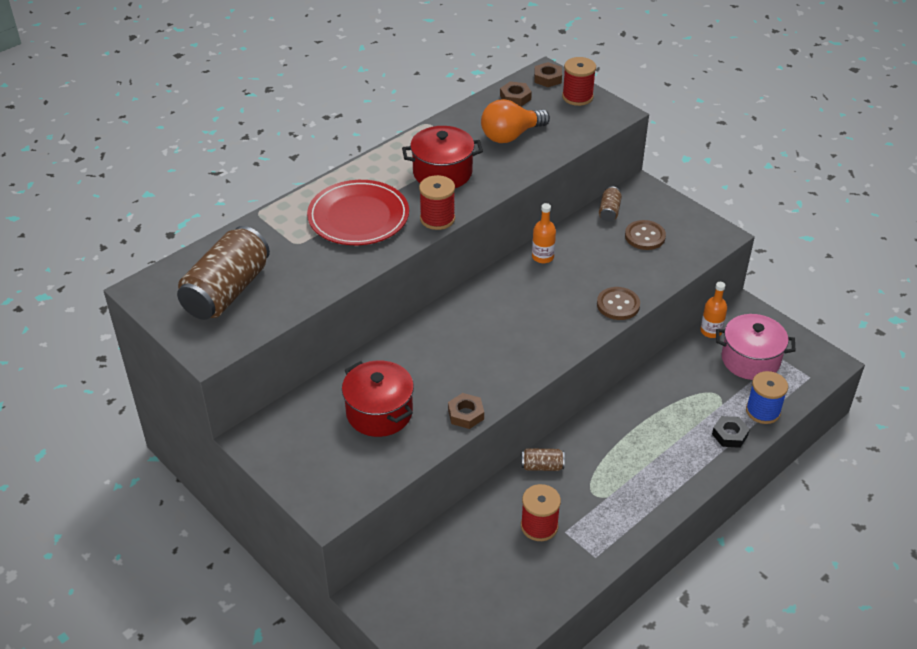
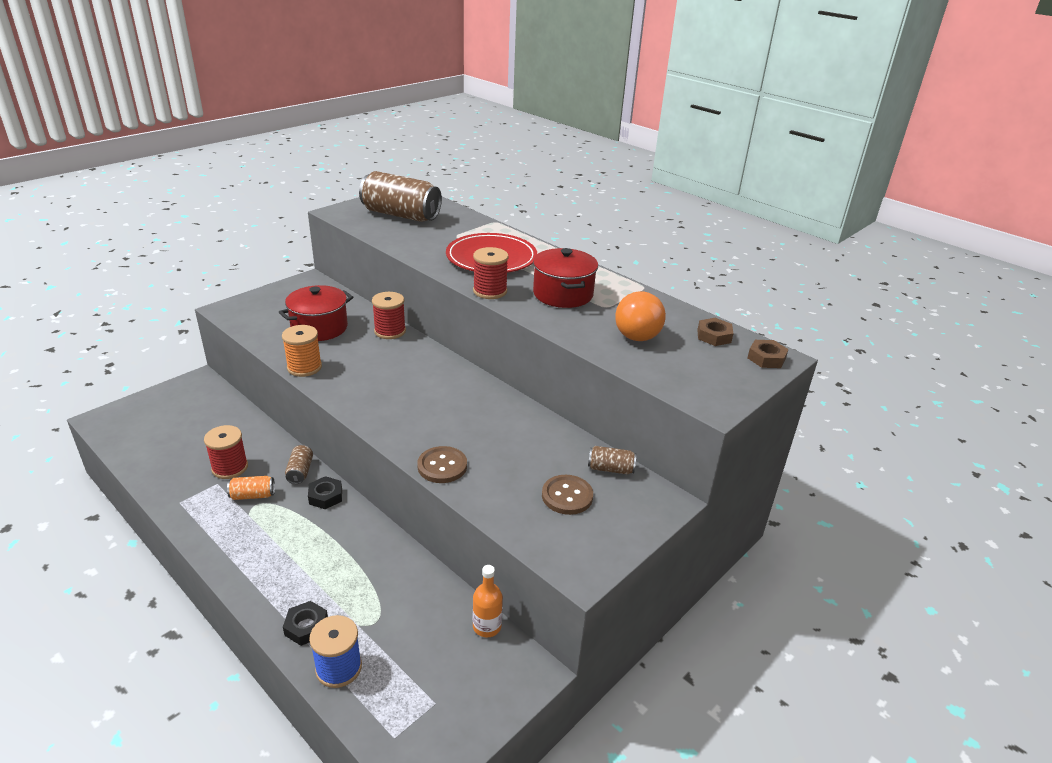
camera: 85 degrees right, 10 degrees down
brown nut [448,393,484,429] -> orange spool [282,325,322,377]
orange light bulb [481,99,550,143] -> orange light bulb turned 135 degrees counterclockwise [615,291,666,341]
orange bottle [532,203,556,263] -> none
red spool [562,57,596,106] -> red spool moved to [372,292,406,339]
pink pot [716,314,796,380] -> none
none -> orange can [227,476,275,500]
none -> black nut [308,476,342,509]

